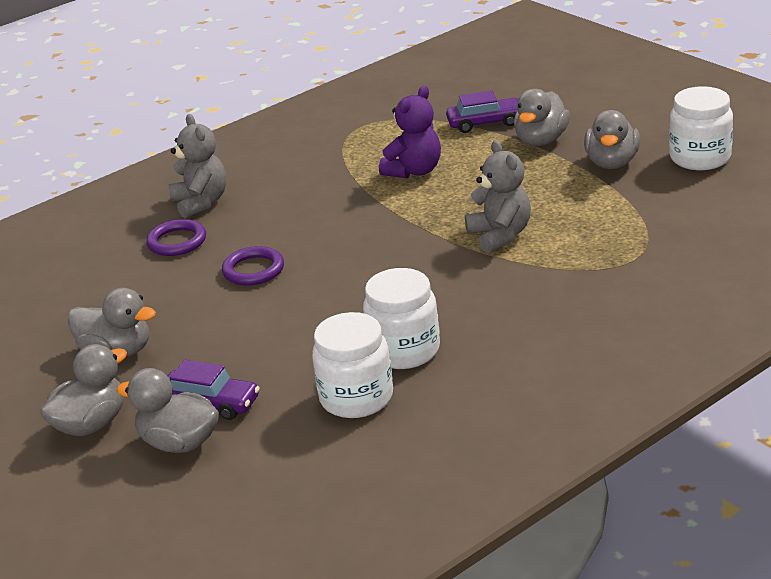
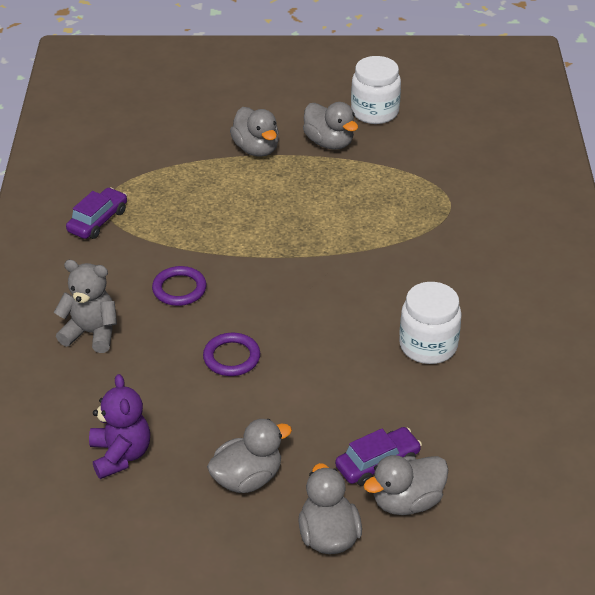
camera: 55 degrees left, 10 degrees up
purple ring [146,219,206,256] -> purple ring moved to [152,266,207,306]
white jar [312,312,393,418] -> none
purple teddy bear [379,86,441,178] -> purple teddy bear moved to [89,374,150,479]
purple car [446,90,518,133] -> purple car moved to [66,187,127,239]
grey teddy bear [465,140,531,253] -> none

